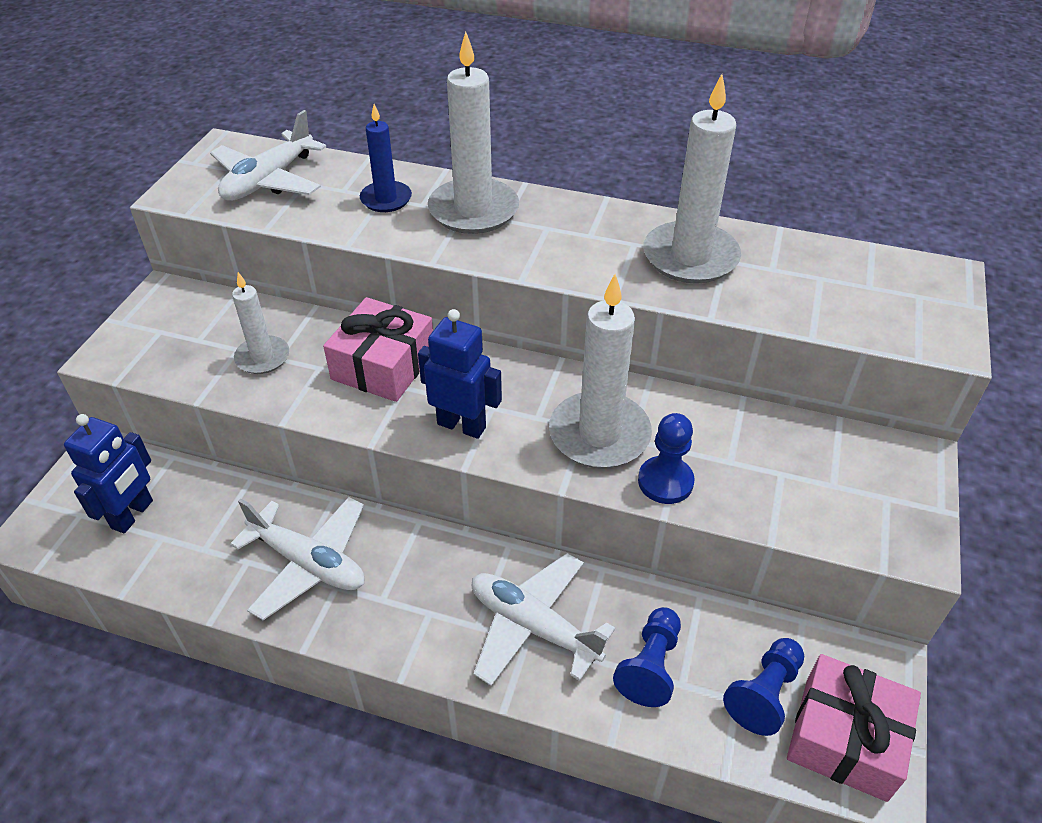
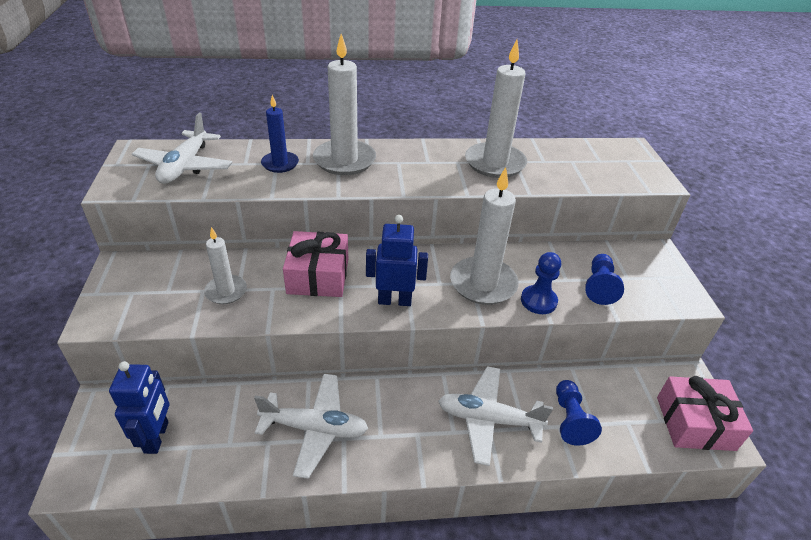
camera: 25 degrees left, 5 degrees down
blue pawn [723,638,804,736] -> blue pawn moved to [585,254,624,305]

